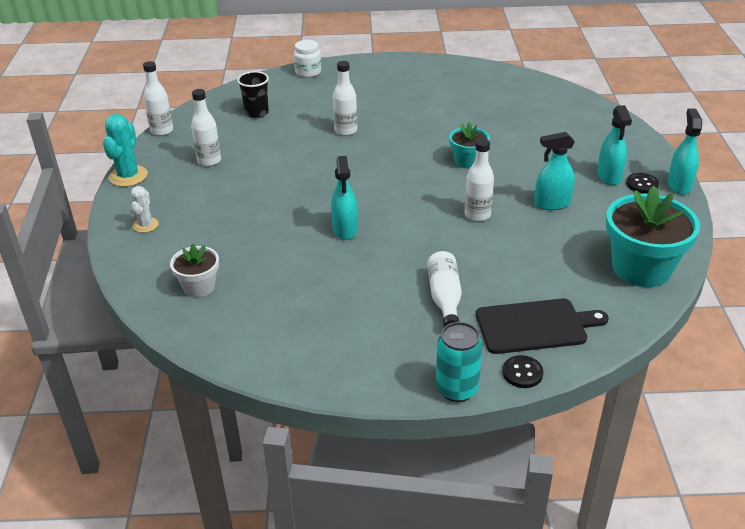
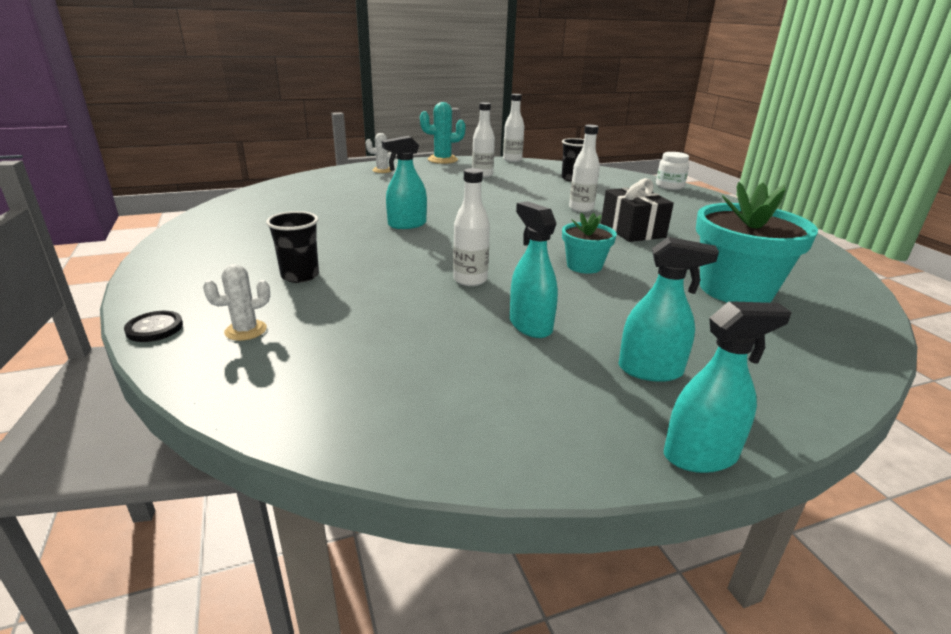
camera: 70 degrees right, 10 degrees down
white flower pot [170,244,219,297] -> none
white bottle [427,251,462,327] -> black cup [266,211,319,283]
turquoise can [436,322,483,402] -> none
black cutting board [476,298,609,354] -> white cactus [203,264,270,341]
turquoise spray bottle [597,105,632,185] -> turquoise spray bottle turned 150 degrees counterclockwise [619,237,719,382]
turquoise flower pot [606,186,700,287] -> turquoise flower pot moved to [696,182,818,303]
black button [626,173,659,194] -> none
none -> black gift [601,178,674,242]

